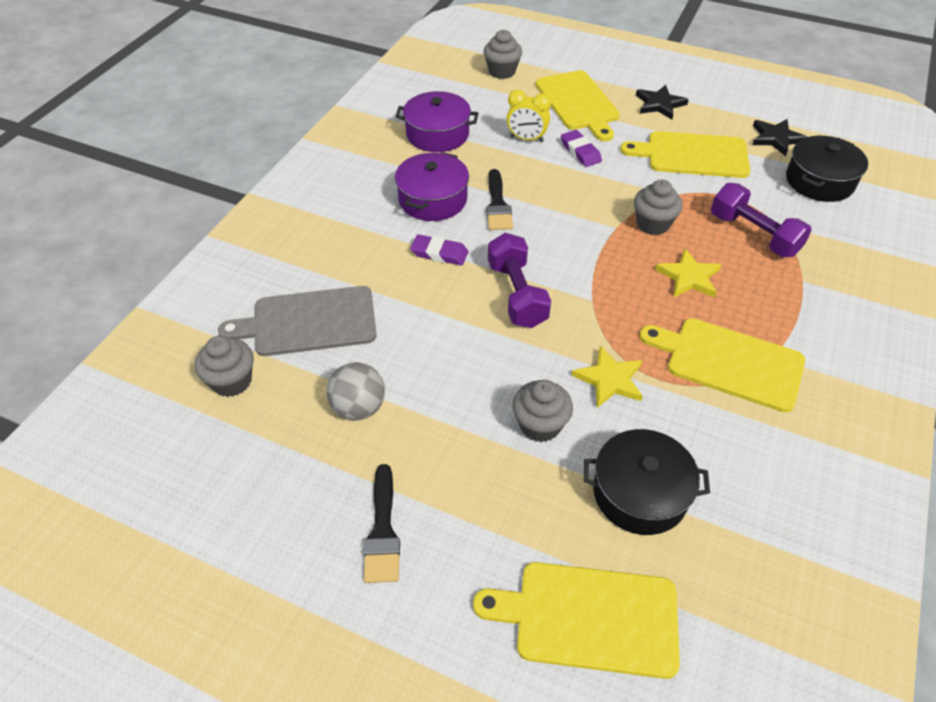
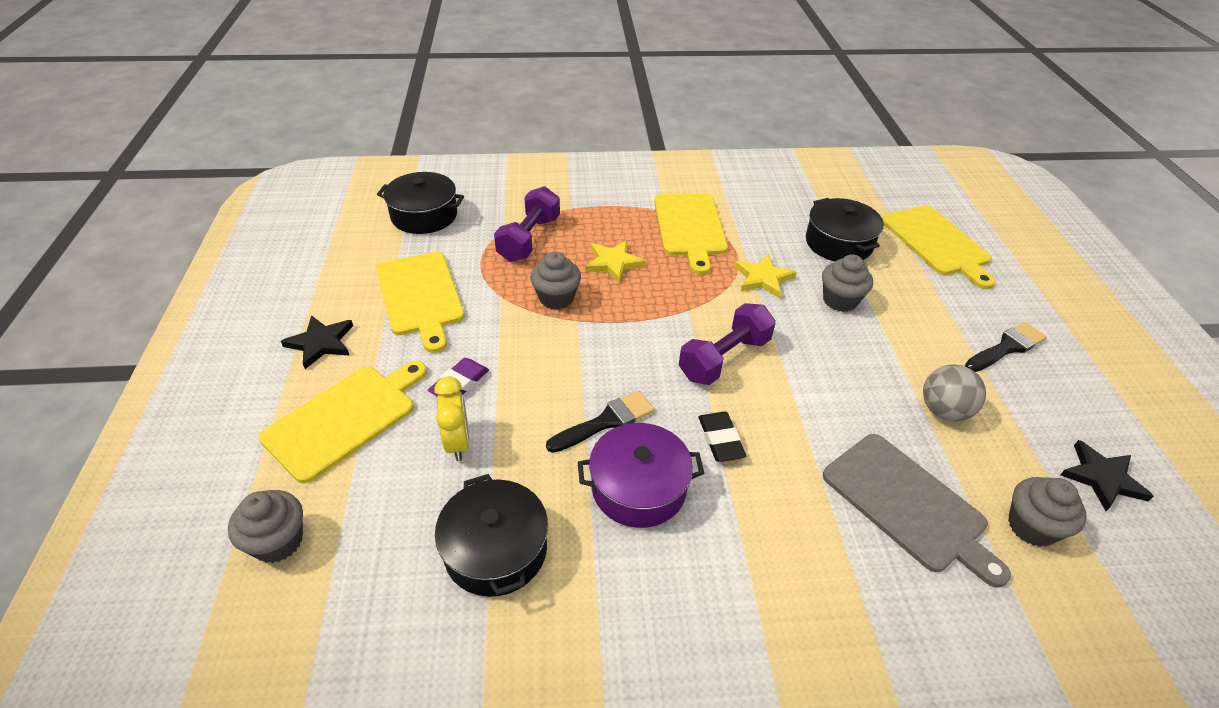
camera: 120 degrees left, 5 degrees down
purple pot [395,91,479,152] -> black pot [435,474,548,597]
purple eraser [410,234,468,266] -> black eraser [698,412,746,462]
black star [752,119,807,156] -> black star moved to [1061,440,1154,511]

